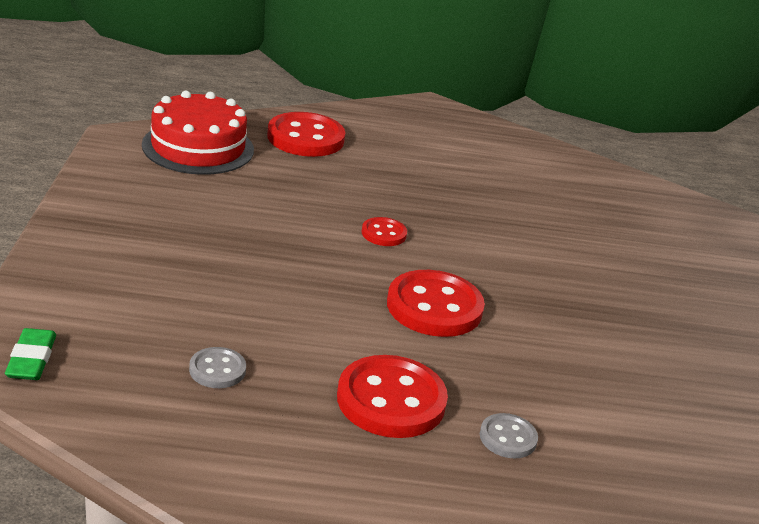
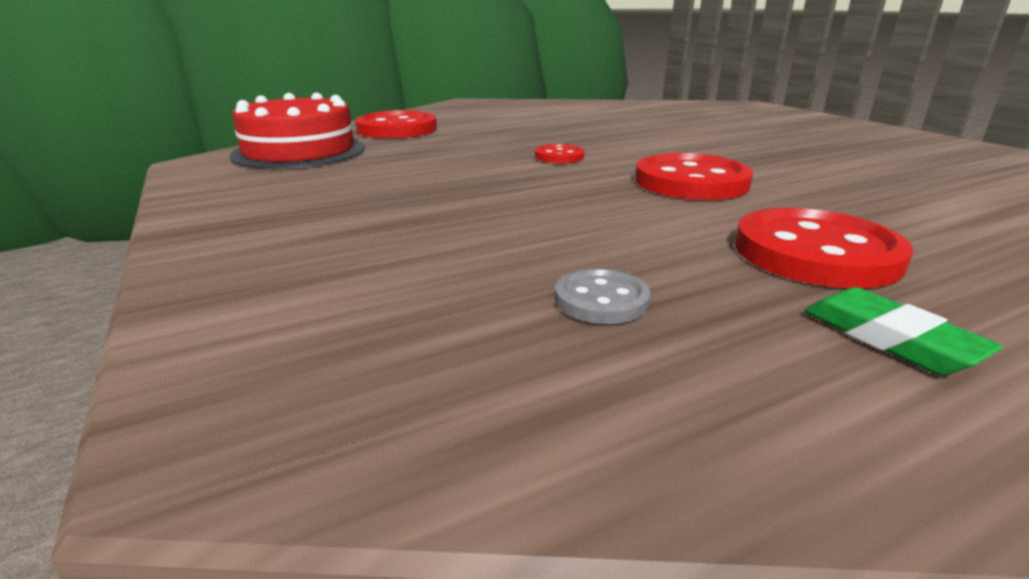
camera: 25 degrees left, 5 degrees down
green eraser [5,328,56,380] -> green eraser moved to [804,287,1003,375]
grey button [480,413,538,458] -> none

